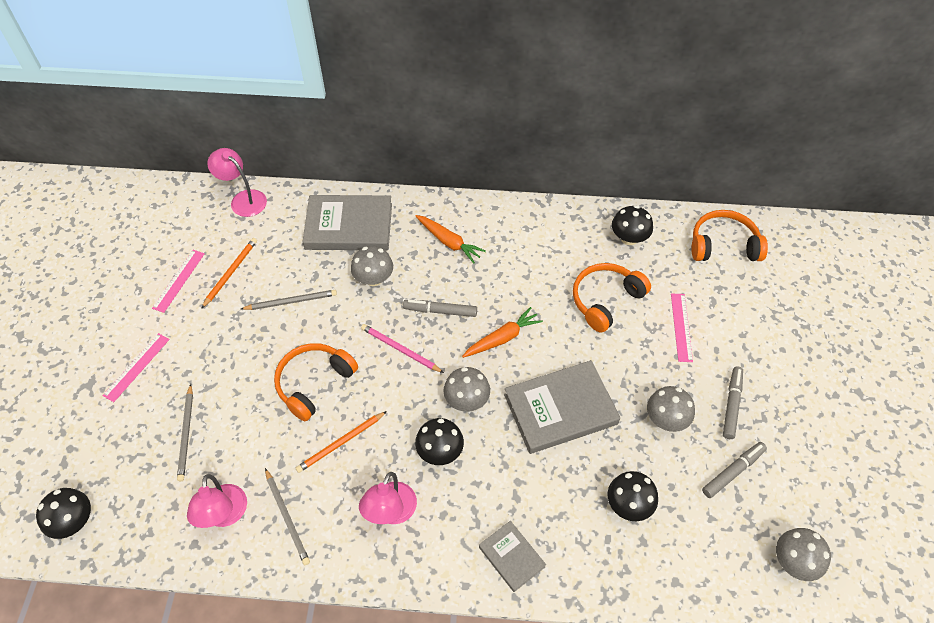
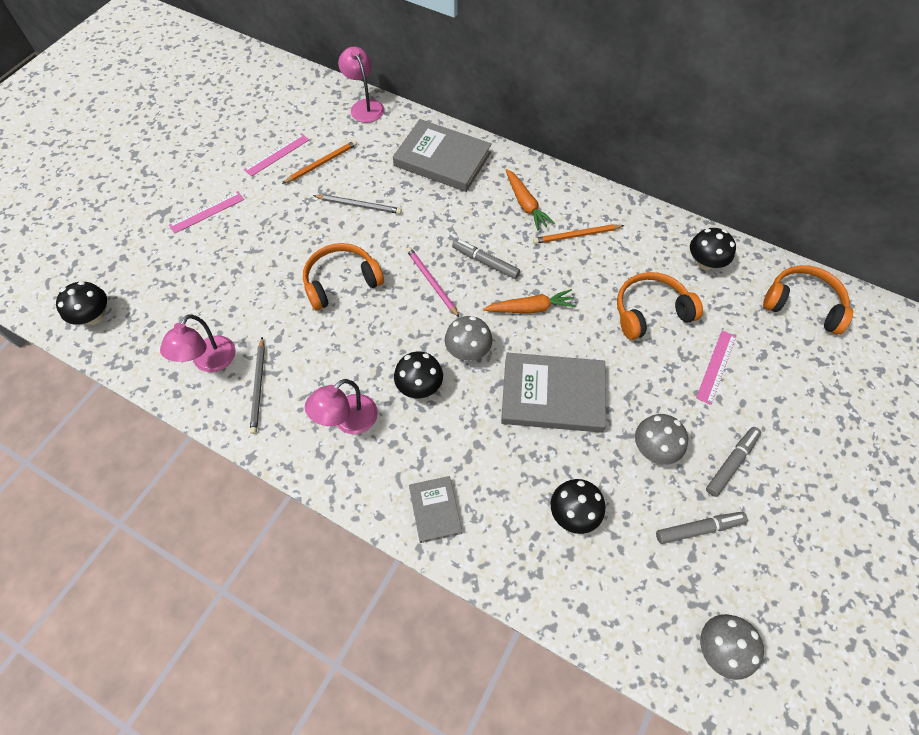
camera: 25 degrees right, 5 degrees up
grey pencil [177,384,193,481] -> none
orange pencil [296,411,387,473] -> orange pencil moved to [533,224,625,244]
grey mushroom [351,246,393,286] -> none

